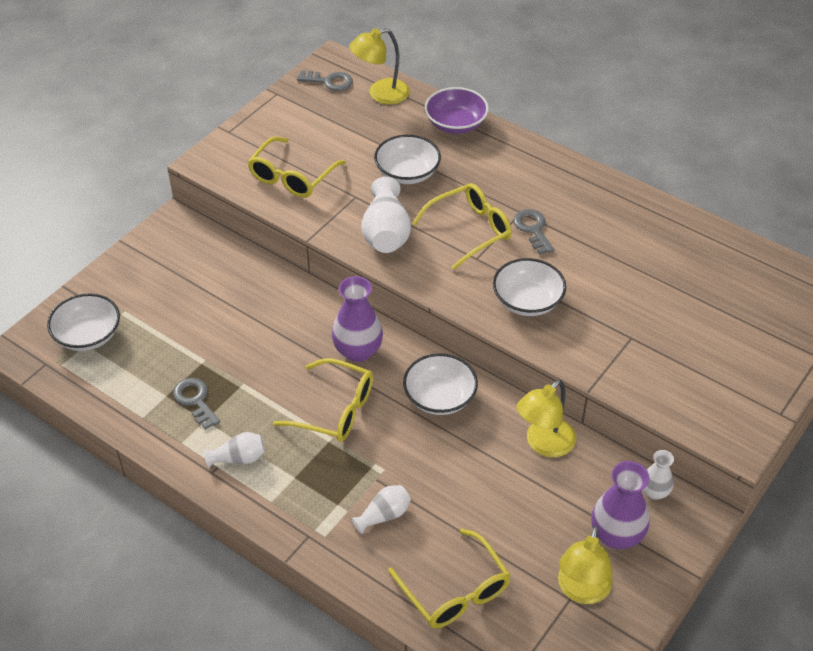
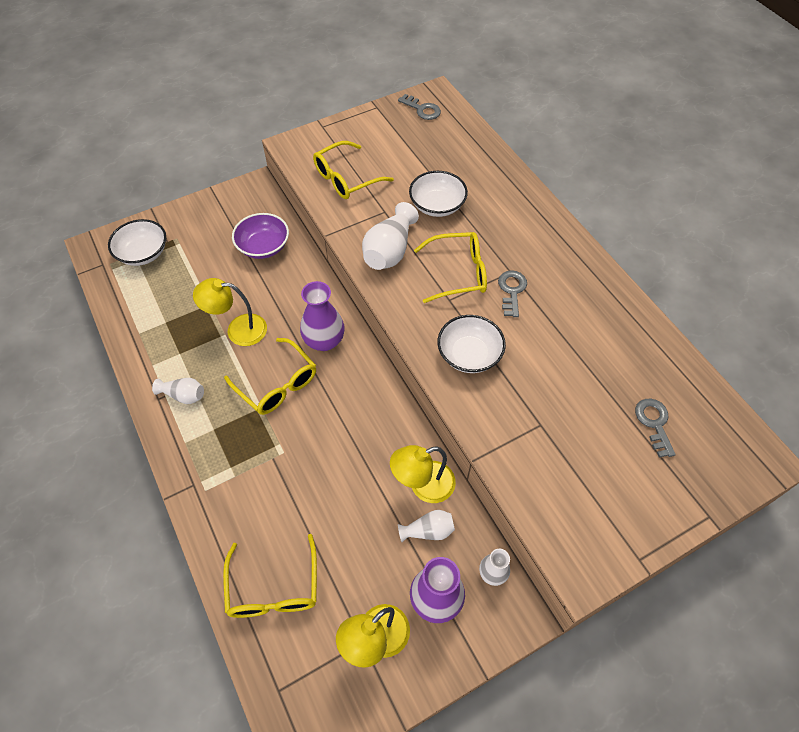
camera: 25 degrees right, 10 degrees up
grey key [173,378,220,430] -> grey key moved to [635,399,676,458]
yellow lamp [349,28,410,104] -> yellow lamp moved to [193,278,267,346]
white vase [351,485,411,535] -> white vase moved to [398,510,455,542]
white bowl [403,353,478,415] -> none
purple bowl [425,87,489,134] -> purple bowl moved to [232,213,289,259]

